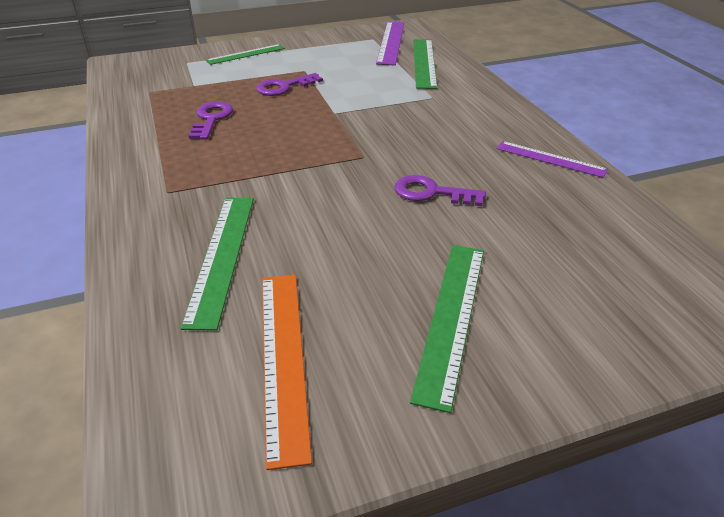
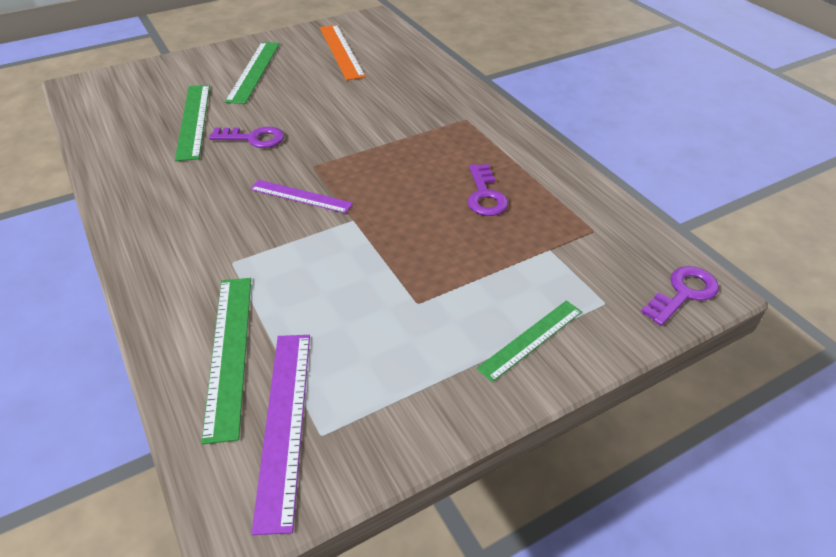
camera: 170 degrees right, 5 degrees up
green ruler [181,198,254,330] -> green ruler moved to [175,85,210,161]
purple key [256,73,323,96] -> purple key moved to [641,266,719,326]
purple ruler [497,141,608,178] -> purple ruler moved to [250,180,353,213]

